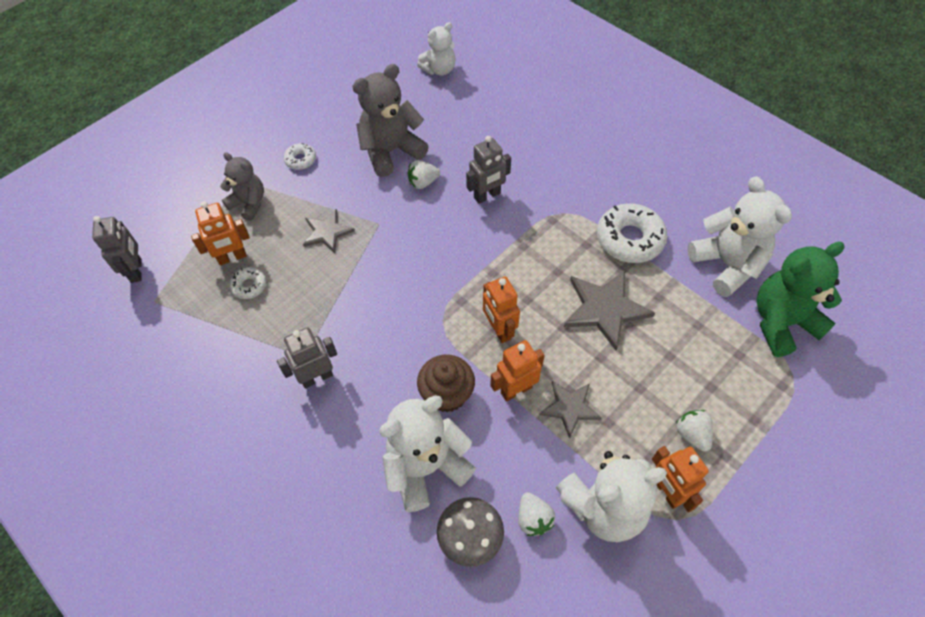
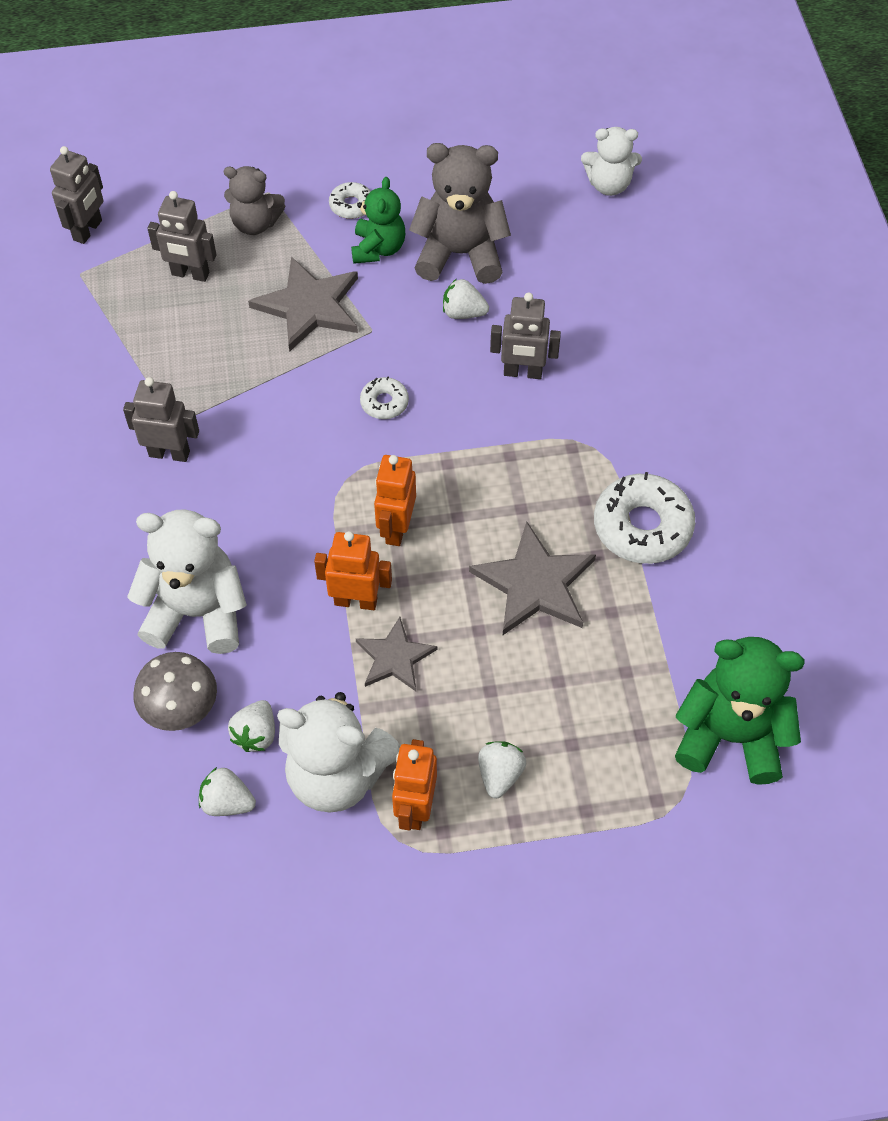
camera: 35 degrees right, 0 degrees up
orange robot [191,201,250,265] -> grey robot [147,191,217,282]
grey teddy bear [220,152,264,221] -> grey teddy bear turned 120 degrees clockwise [224,166,285,235]
white donut [230,267,266,299] -> white donut moved to [360,377,409,419]
grey star [303,209,355,254] -> grey star [248,257,358,352], size x1.59
brown cupcake [417,355,475,413] -> none
white teddy bear [687,176,792,297] -> none
none -> white strawberry [199,767,256,816]
none -> green teddy bear [351,177,405,264]

